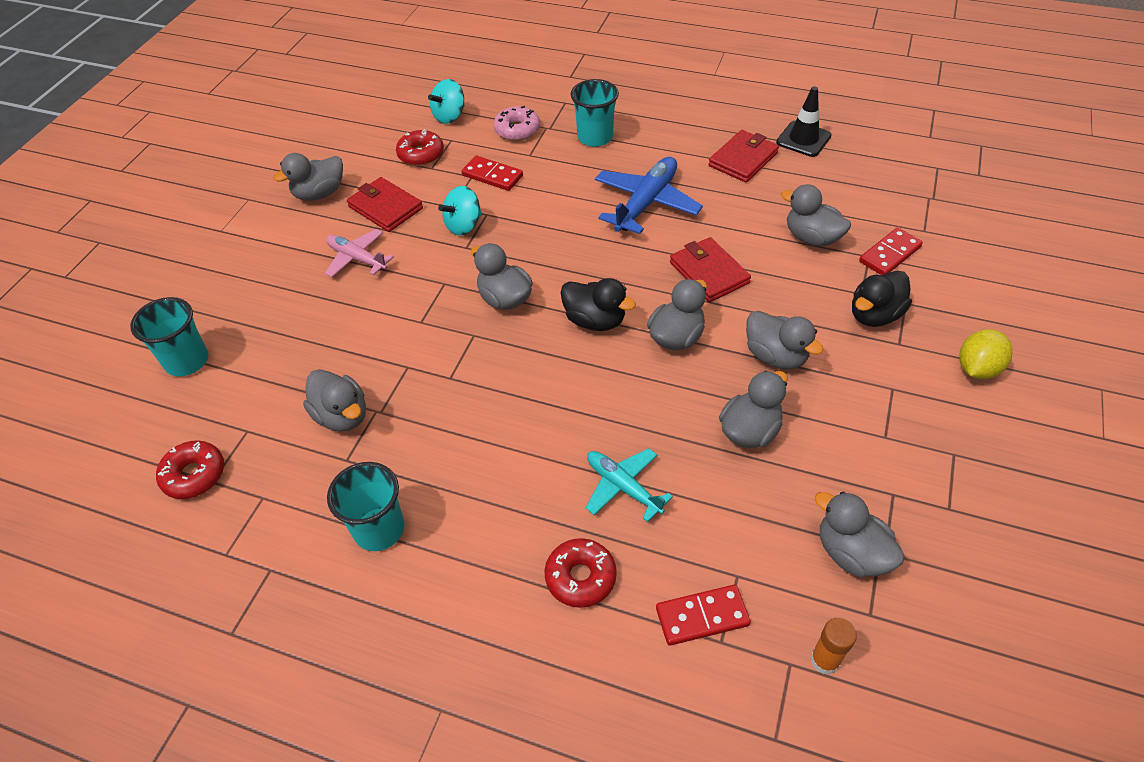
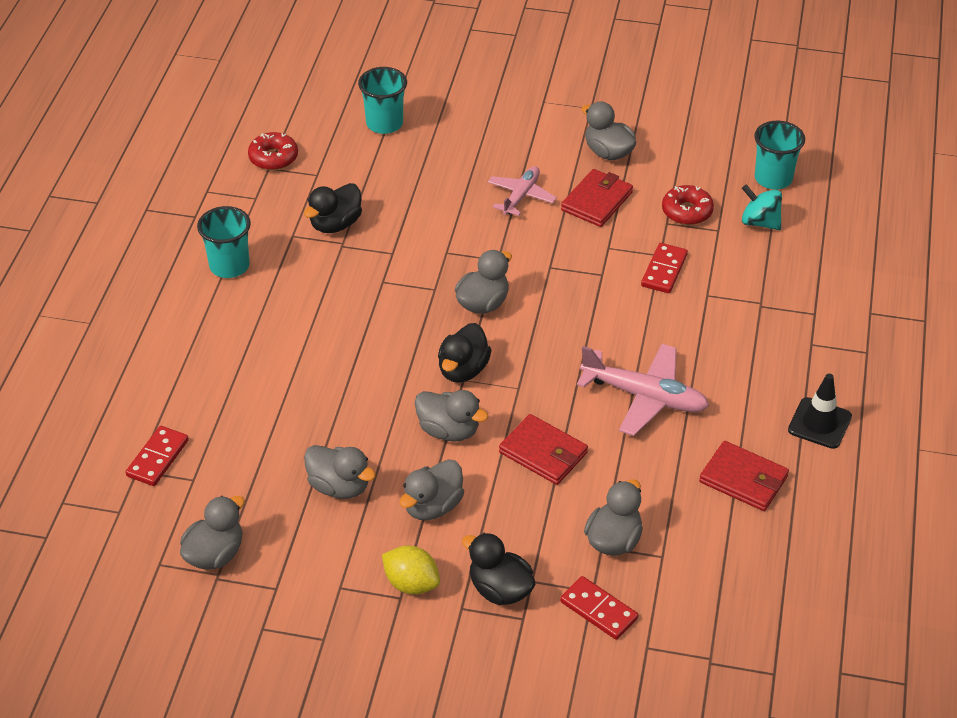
camera: 80 degrees right, 5 degrees down
grey duck [303,369,366,432] -> black duck [304,183,362,233]
turquoise spinning top [438,186,482,236] -> none
pink donut [494,106,540,141] -> none
red donut [545,538,617,608] -> none
turquoise cup [570,79,619,147] -> turquoise cup moved to [754,121,805,190]
turquoise plane [585,448,673,522] -> none
blue plane [595,157,703,234] -> pink plane [577,344,709,436]
red domino [656,585,751,646] -> red domino turned 45 degrees clockwise [126,426,189,486]
red wallet [670,237,751,302] -> red wallet turned 75 degrees clockwise [499,414,588,485]
black traffic cone [776,86,832,157] -> black traffic cone moved to [788,374,852,449]
orange glue stick [810,618,857,675] -> none
yellow lemon [959,329,1013,379] -> yellow lemon moved to [382,546,440,595]

